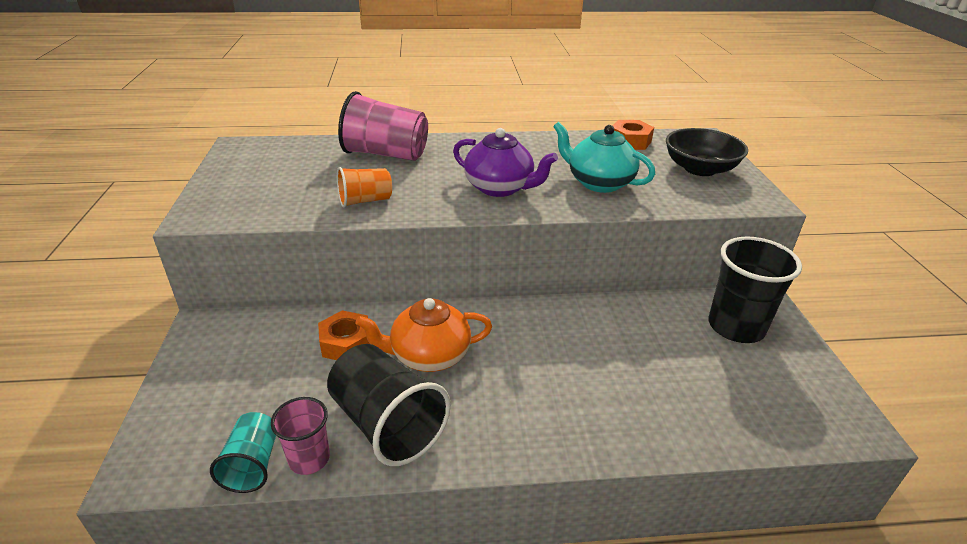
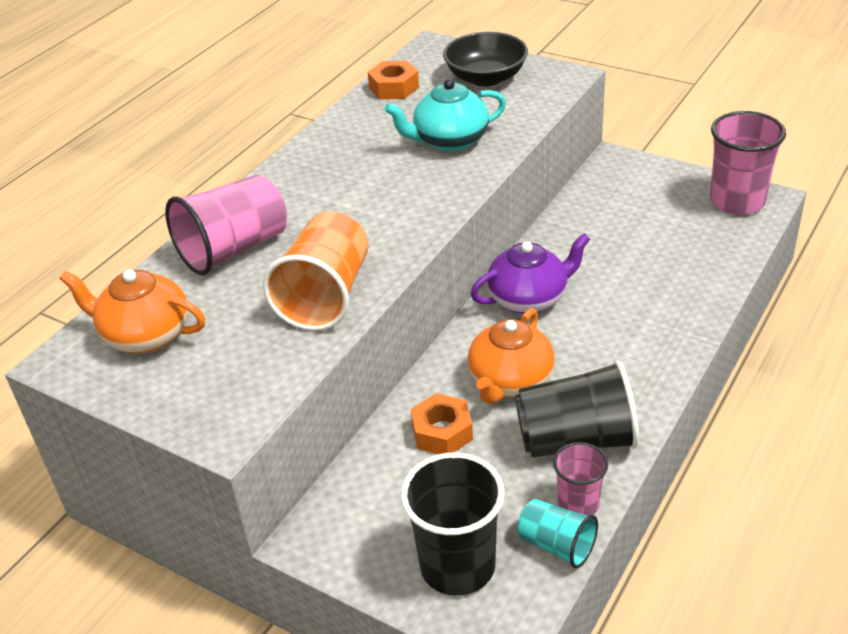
camera: 50 degrees left, 5 degrees up
orange cup [337,167,392,208] -> orange cup [263,211,368,331], size x1.76
purple teapot [453,128,558,197] -> purple teapot moved to [470,233,590,314]
black cup [709,236,802,343] -> black cup moved to [401,452,505,596]
none -> orange teapot [60,269,205,353]
none -> pink cup [710,111,786,215]

